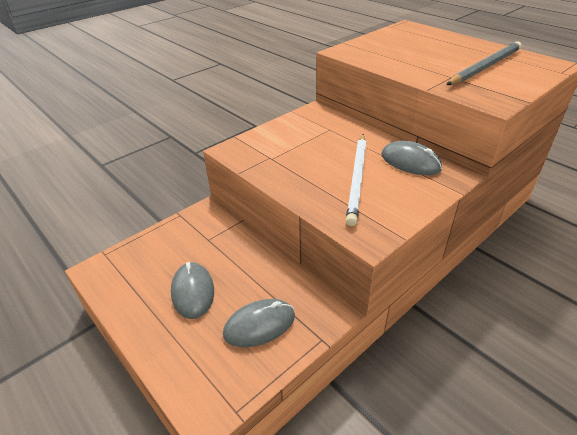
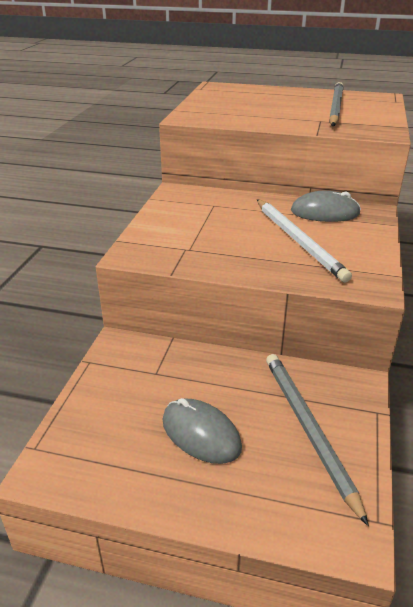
camera: 35 degrees left, 5 degrees down
grey mouse [223,299,295,347] -> grey pencil [266,354,369,526]

